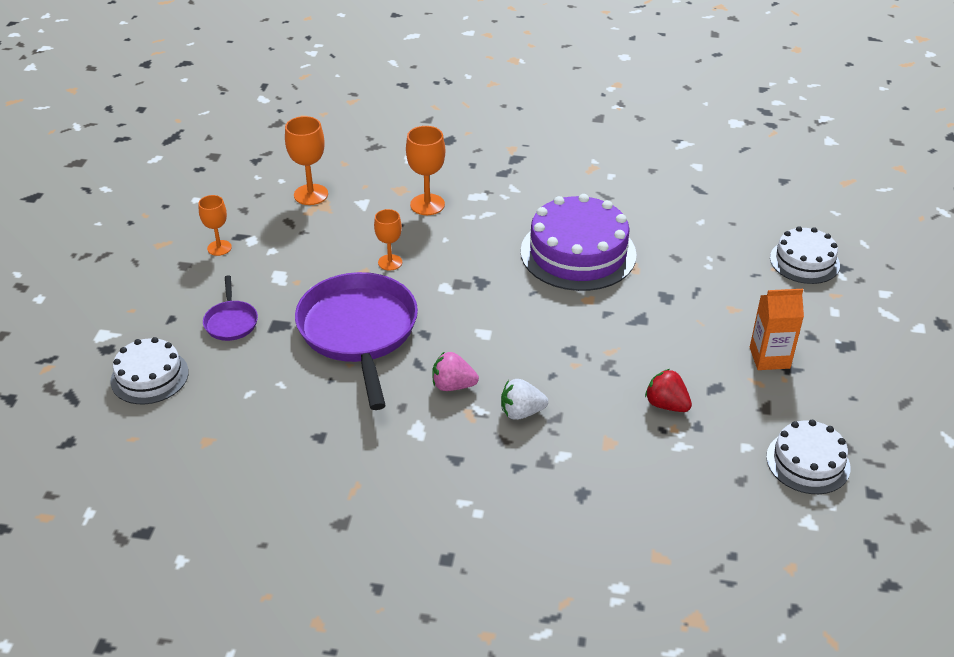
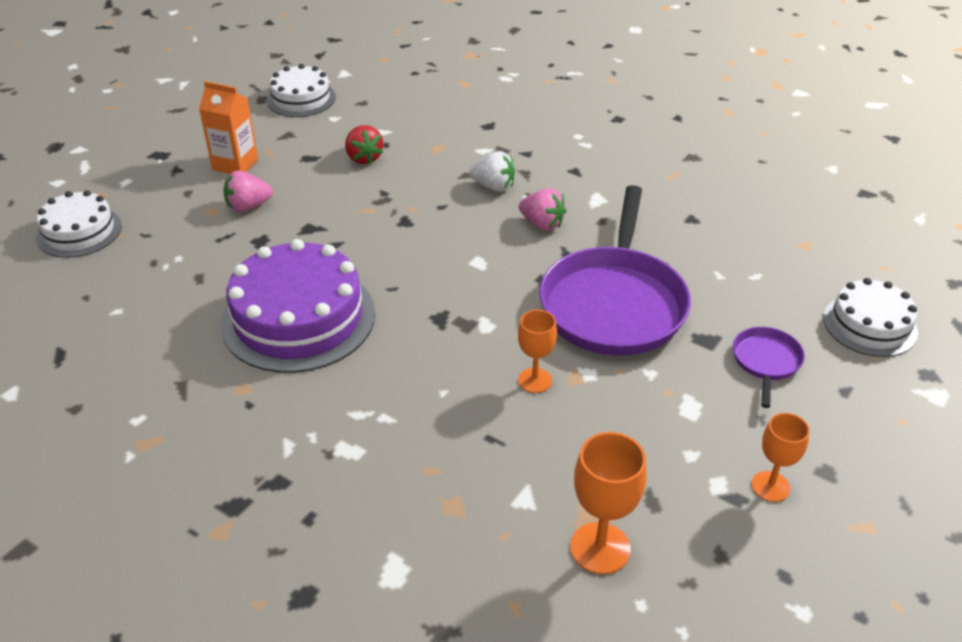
camera: 155 degrees left, 0 degrees up
orange goblet [406,126,445,215] -> none
none -> pink strawberry [223,170,273,212]

